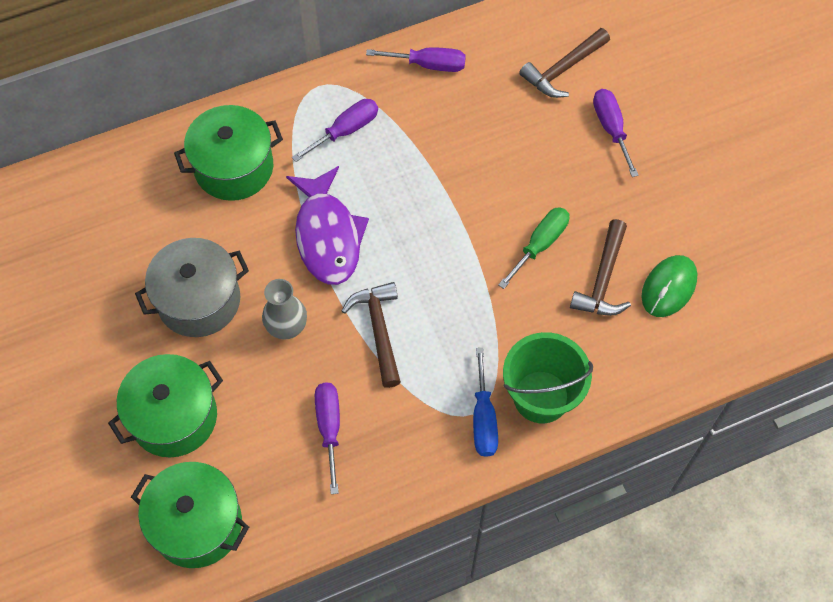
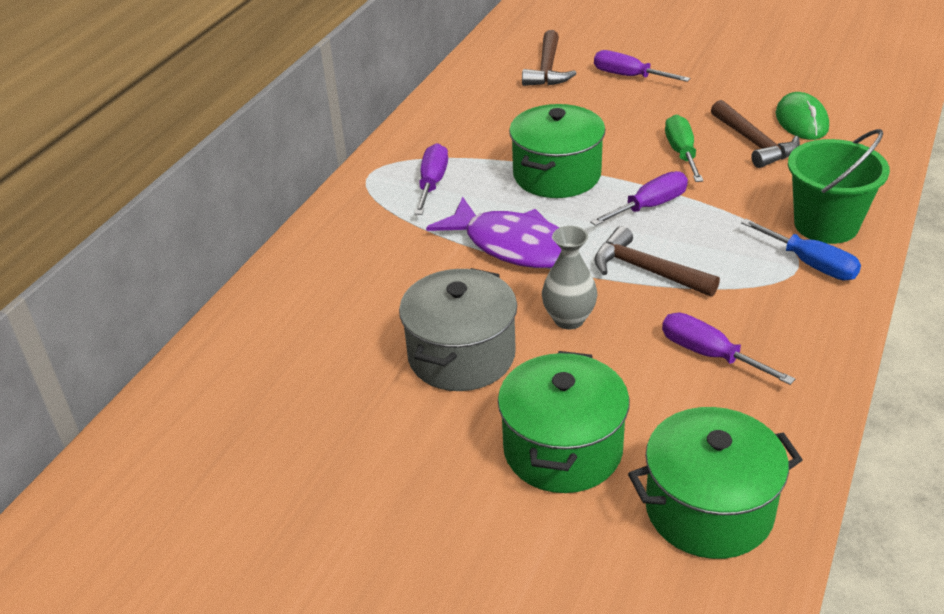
camera: 40 degrees left, 25 degrees down
green pot [174,105,283,201] -> green pot moved to [509,104,606,198]
purple screwdriver [366,47,466,72] -> purple screwdriver moved to [590,171,688,226]

